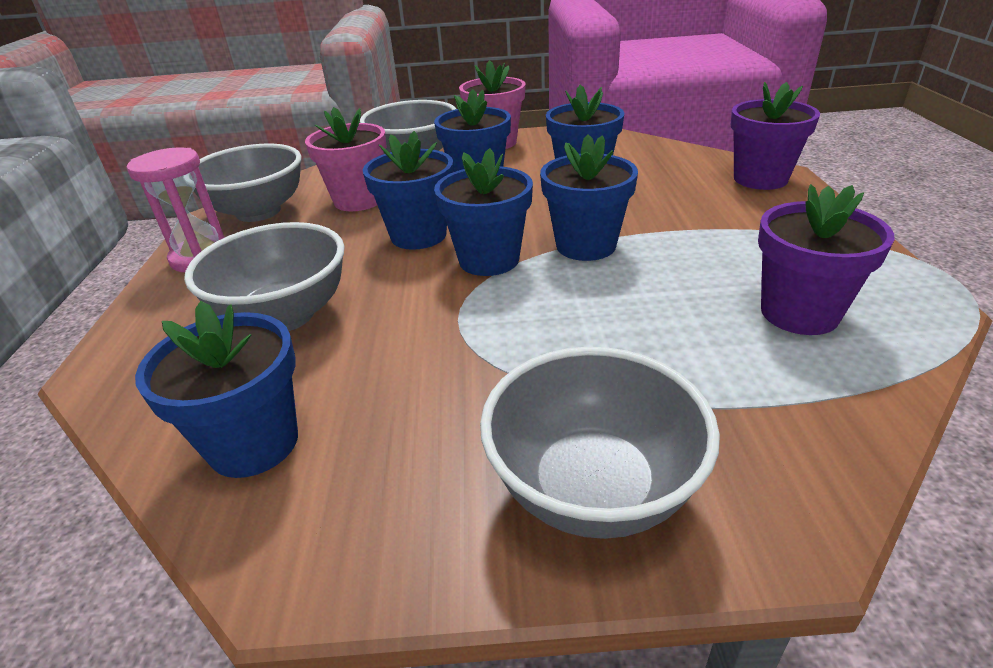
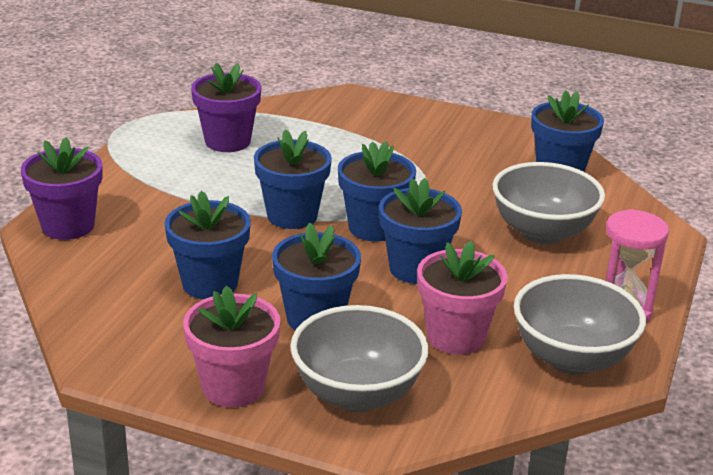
camera: 160 degrees left, 5 degrees down
grey bowl [480,347,720,539] -> none

